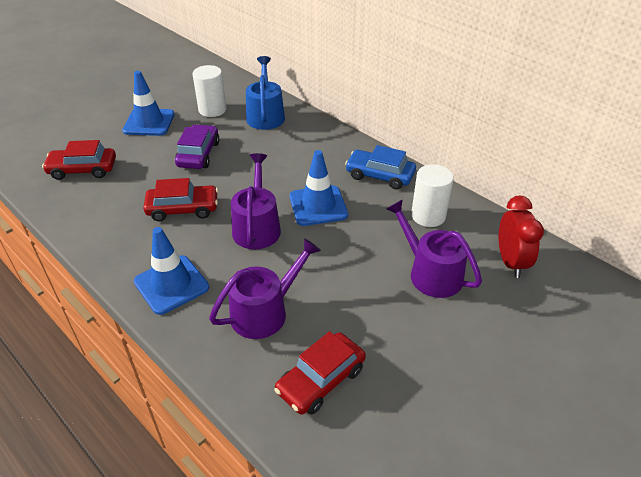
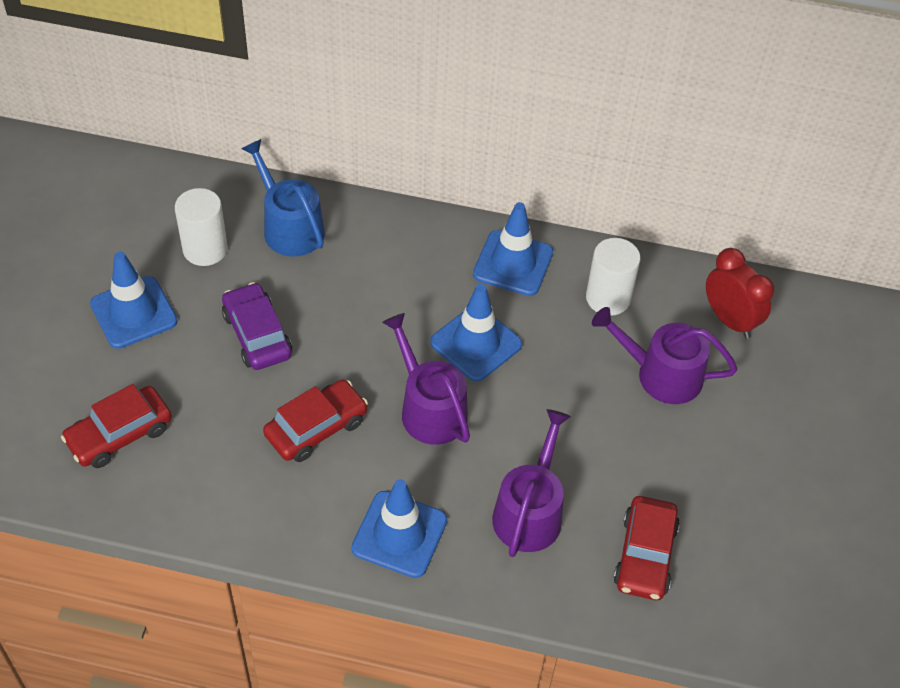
camera: 35 degrees left, 10 degrees up
blue car [345,145,416,189] -> blue traffic cone [473,202,553,296]

